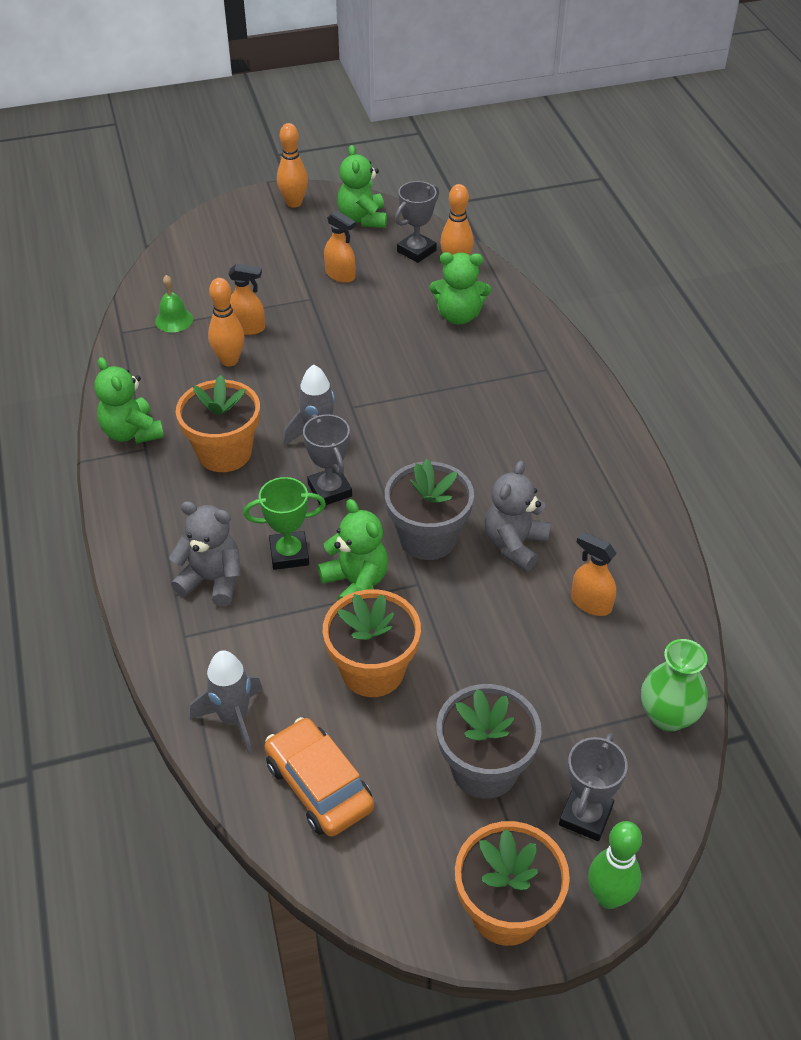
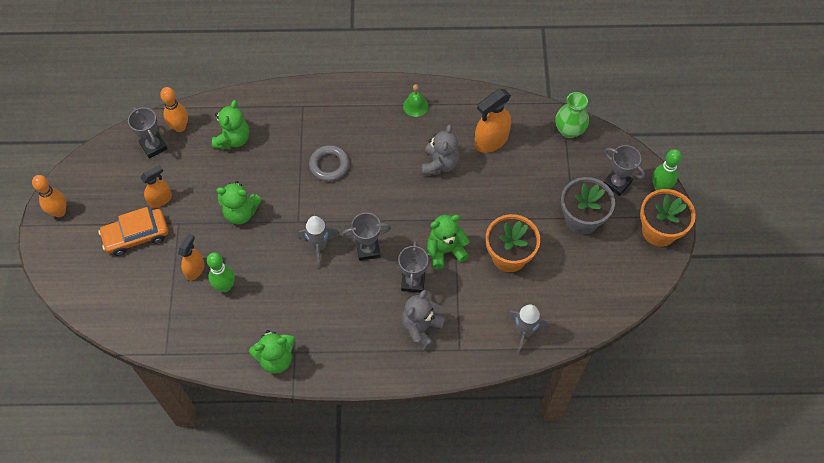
camera: 75 degrees left, 15 degrees up
green bell [155,275,193,332] -> green bell moved to [403,84,428,117]
orange flower pot [176,375,260,472] -> none
orange bowling pin [208,278,245,366] -> green bowling pin [207,252,235,292]
green trophy [243,477,326,570] -> grey trophy [398,241,428,293]
orange car [264,717,374,837] -> orange car moved to [98,207,168,256]
green teddy bear [337,145,387,228] -> green teddy bear moved to [216,181,261,224]
grey flower pot [385,459,474,560] -> none
grey teddy bear [485,461,551,571] -> grey teddy bear turned 120 degrees counterclockwise [422,124,460,175]
orange spray bottle [571,532,617,616] -> orange spray bottle [475,89,511,153], size x1.59
none -> grey ring [309,145,350,182]

